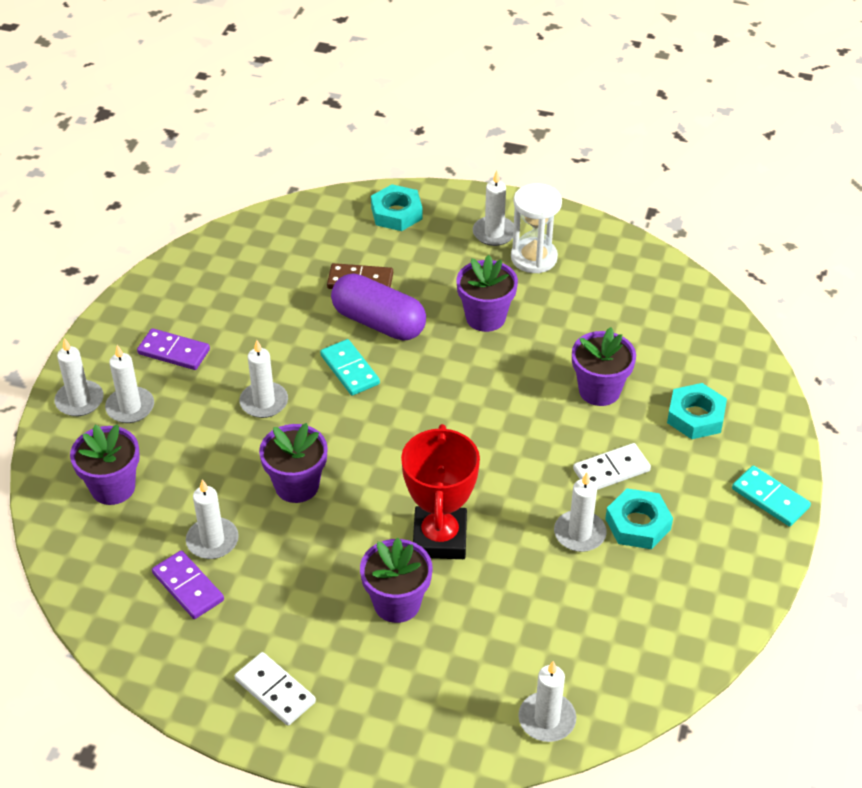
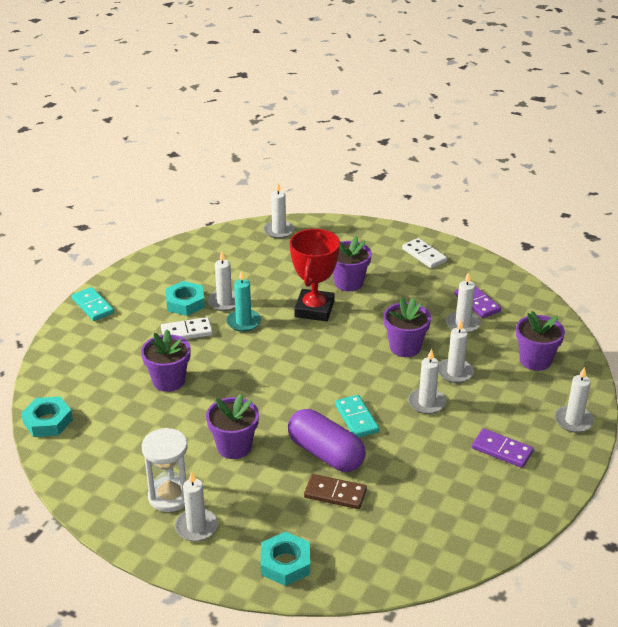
camera: 170 degrees left, 10 degrees down
white candle [105,345,154,423] -> white candle moved to [438,320,474,383]
turquoise nut [667,383,727,439] -> turquoise nut moved to [21,396,73,437]
none -> turquoise candle [226,270,261,332]

